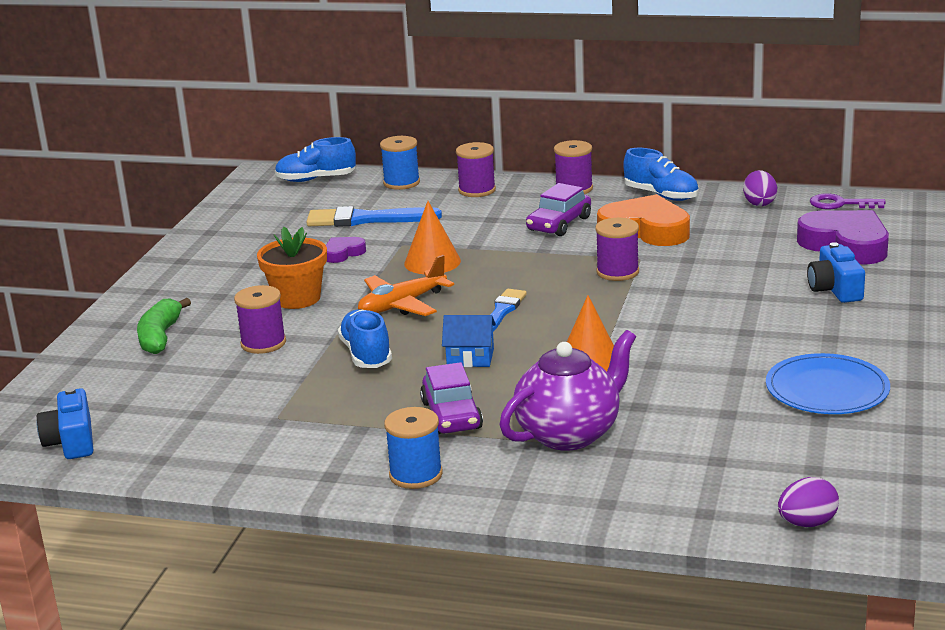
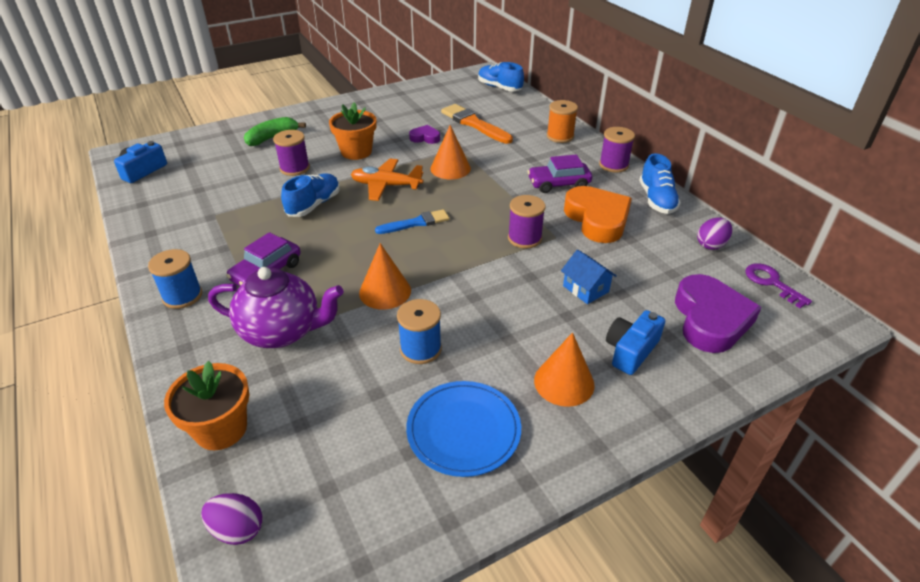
camera: 45 degrees right, 15 degrees up
blue brush [306,206,442,227] -> orange brush [441,104,513,144]
blue spool [380,136,420,190] -> blue spool moved to [397,299,442,364]
blue house [442,315,496,367] -> blue house moved to [561,249,617,304]
purple spool [456,142,496,197] -> orange spool [547,100,578,143]
none -> orange flower pot [164,361,249,450]
none -> orange cone [534,332,595,407]

